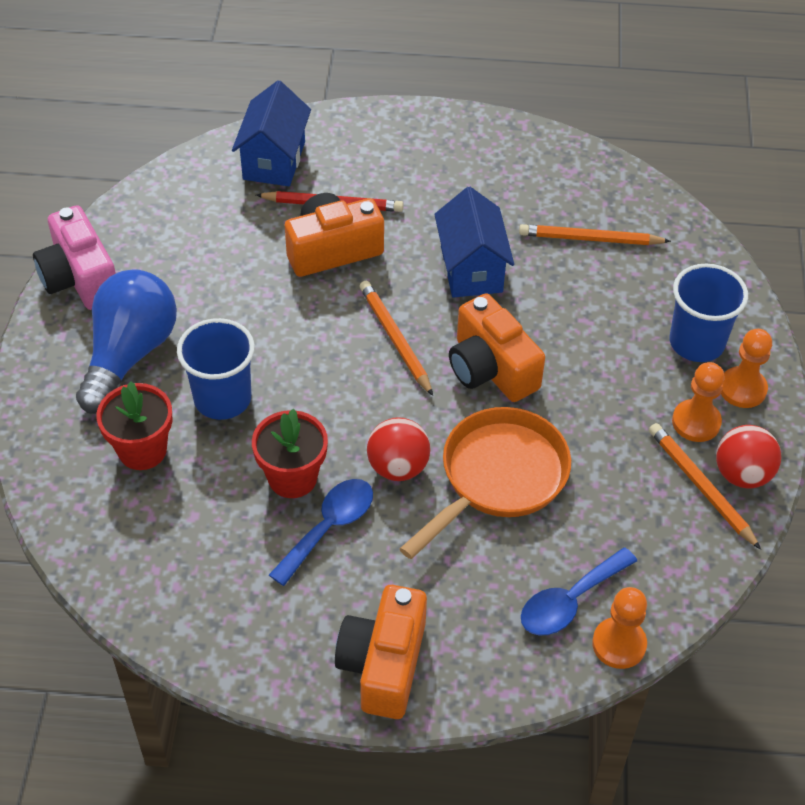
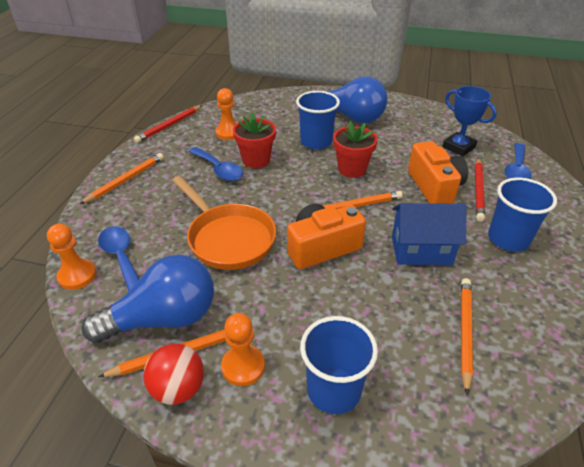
camera: 100 degrees right, 10 degrees down
pink camera [33,205,116,310] -> none
red flower pot [97,381,172,470] -> red flower pot moved to [333,121,378,178]
blue house [232,80,311,186] -> blue spoon [504,143,532,179]
orange camera [335,585,427,719] -> orange pencil [80,153,164,204]
red ball [367,417,430,481] -> none
orange pawn [721,329,772,408] -> orange pawn moved to [215,88,237,140]
none -> blue light bulb [81,255,214,343]
none -> red pencil [134,105,203,143]
none -> blue trophy [442,86,497,156]
none -> blue cup [488,178,557,251]

